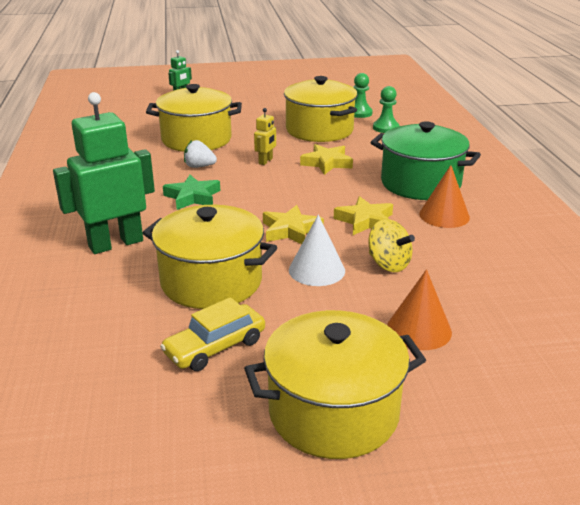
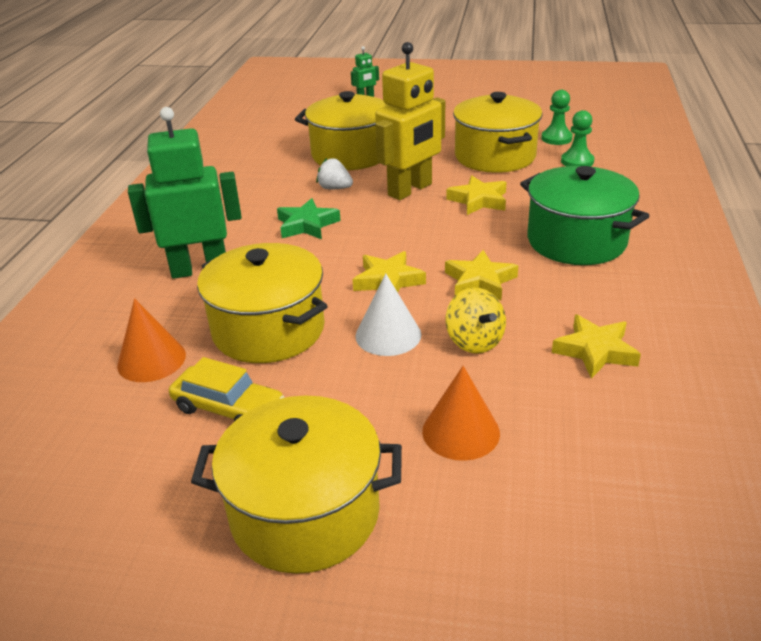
camera: 20 degrees right, 5 degrees up
yellow car [160,297,265,371] -> yellow car turned 135 degrees counterclockwise [169,357,285,421]
yellow robot [254,108,276,165] -> yellow robot [375,42,445,200], size x2.25
orange cone [419,165,470,228] -> orange cone moved to [117,298,186,382]
none -> yellow star [552,315,641,379]

